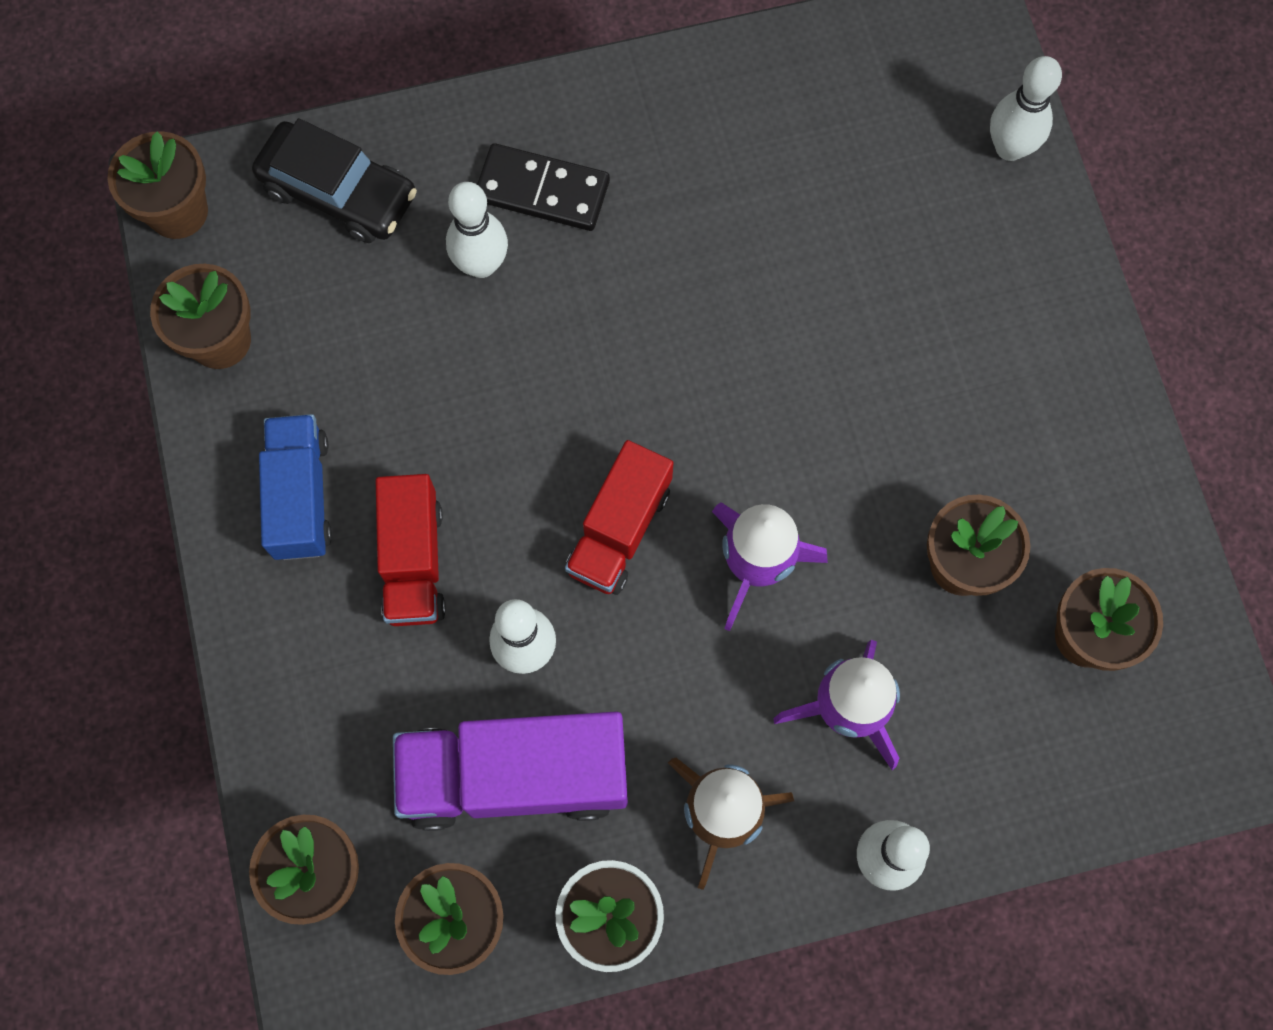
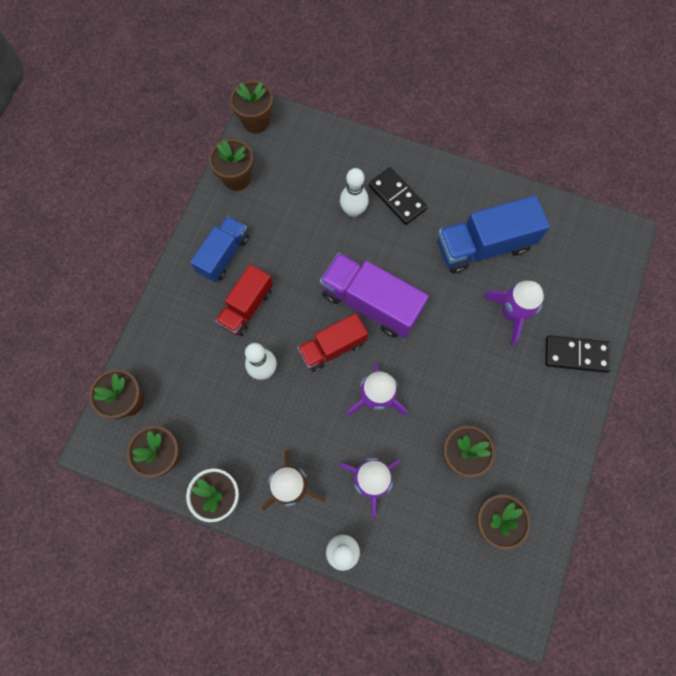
camera: 35 degrees right, 0 degrees up
black car [252,118,417,243] -> none
purple truck [393,711,628,831] -> purple truck moved to [320,253,429,338]
white bowling pin [990,56,1062,161] -> none
none -> blue truck [437,195,550,274]
none -> purple rocket [483,281,544,345]
none -> black domino [545,335,611,373]

